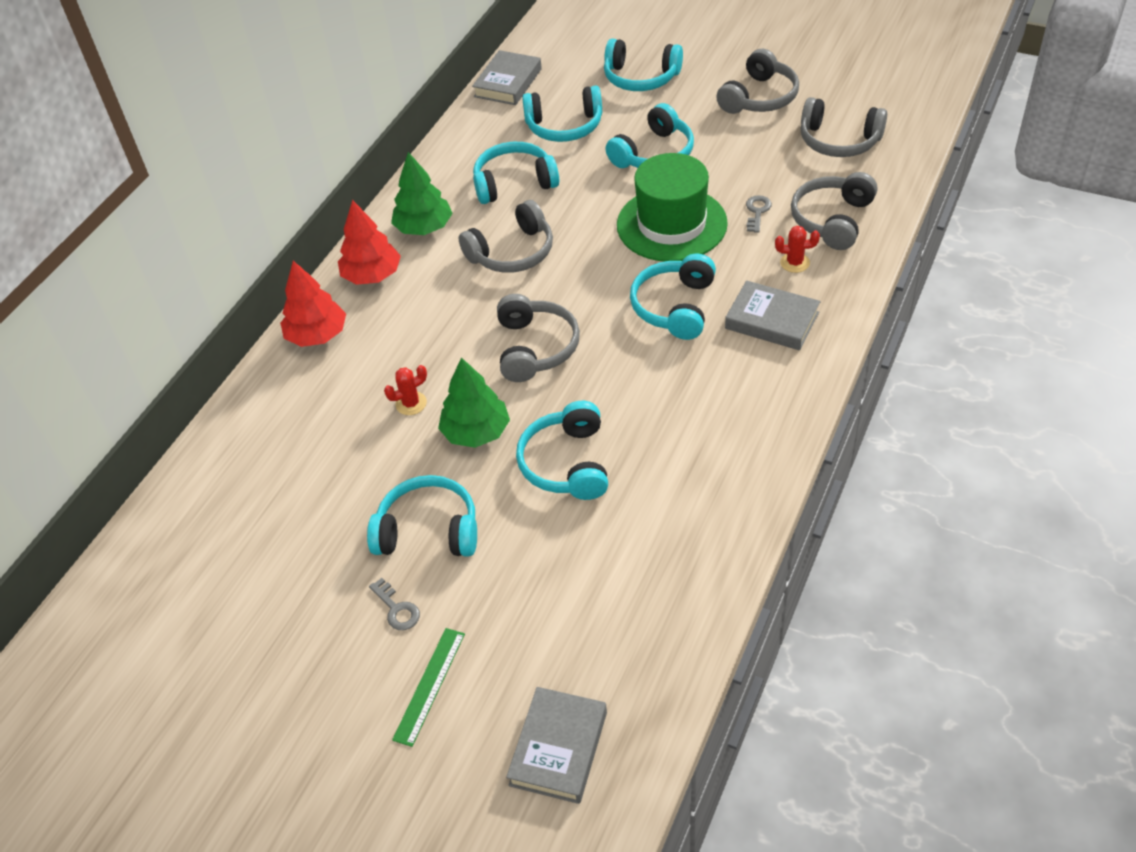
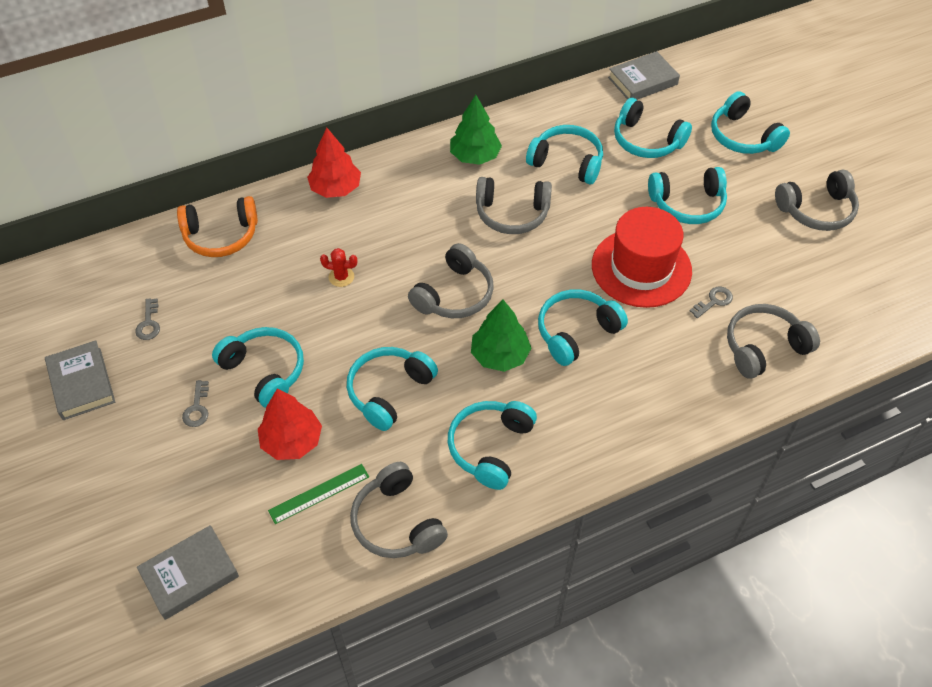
camera: 35 degrees right, 5 degrees up
red tree [338,200,401,285] -> red tree moved to [258,389,322,460]
green ruler [392,628,465,747] -> green ruler moved to [268,464,369,524]
green tree [438,357,510,448] -> green tree moved to [471,299,531,372]
green hat [617,153,728,261] -> red hat [592,207,692,308]
grey book [725,280,820,350] -> grey book moved to [45,340,115,420]
red cactus [775,226,820,273] -> none
grey headphones [800,97,887,157] -> grey headphones moved to [350,462,448,558]
none -> grey key [135,298,160,340]
none -> orange headphones [177,196,258,257]
none -> turquoise headphones [448,401,537,490]

